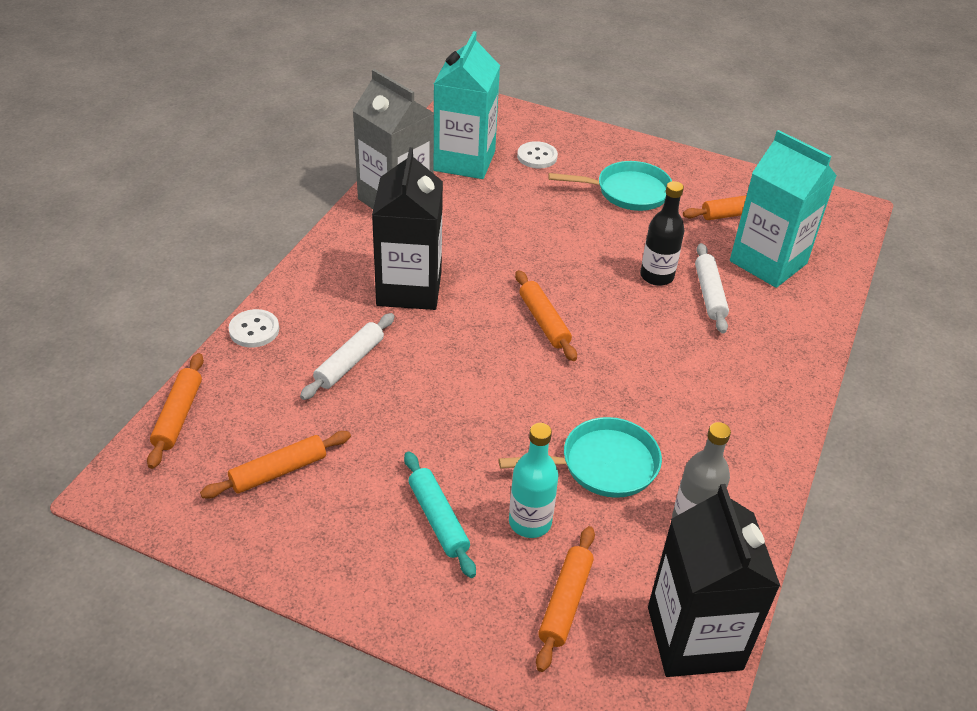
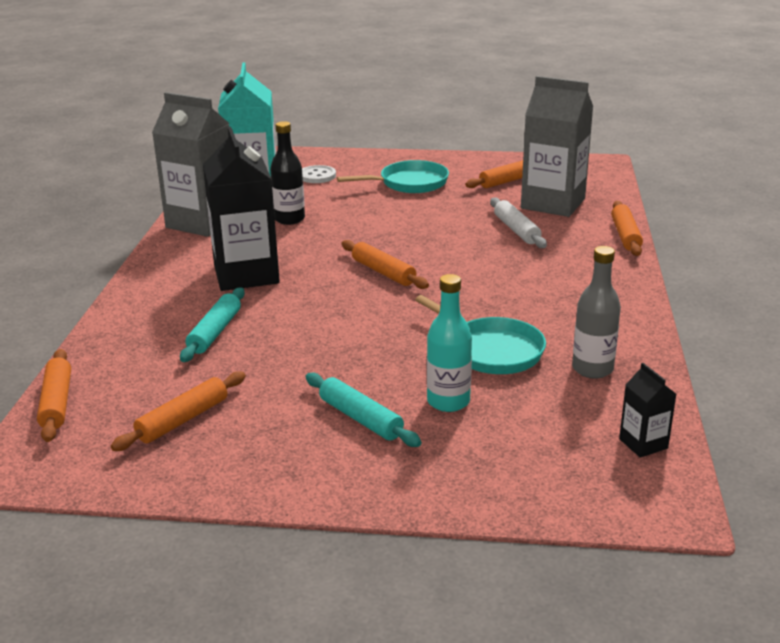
camera: 15 degrees left, 15 degrees down
white button [229,309,279,347] -> none
white rolling pin [300,313,395,400] -> turquoise rolling pin [180,288,245,362]
turquoise pan [499,417,662,498] -> turquoise pan turned 75 degrees clockwise [415,295,546,374]
orange rolling pin [536,526,595,672] -> orange rolling pin moved to [611,201,643,256]
black bottle [640,181,685,286] -> black bottle moved to [270,121,305,225]
black carton [648,484,780,677] -> black carton [619,363,676,458], size x0.45
turquoise carton [730,130,837,288] -> grey carton [521,76,593,217]

